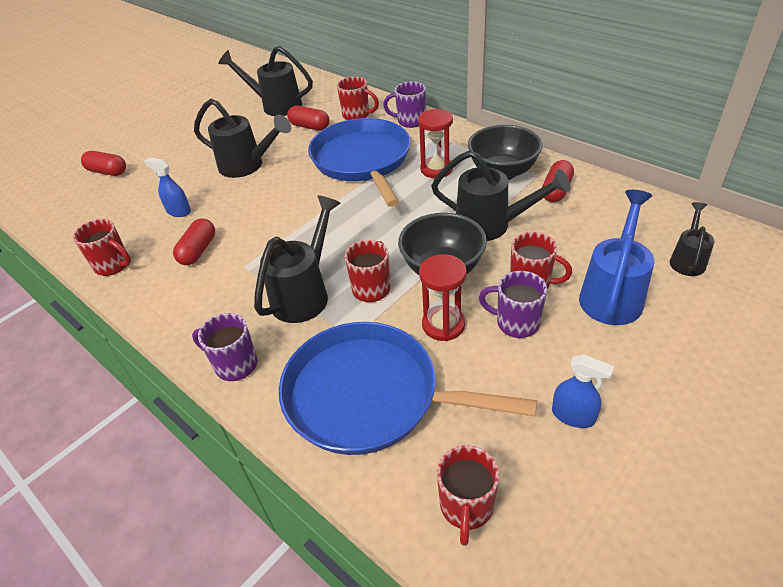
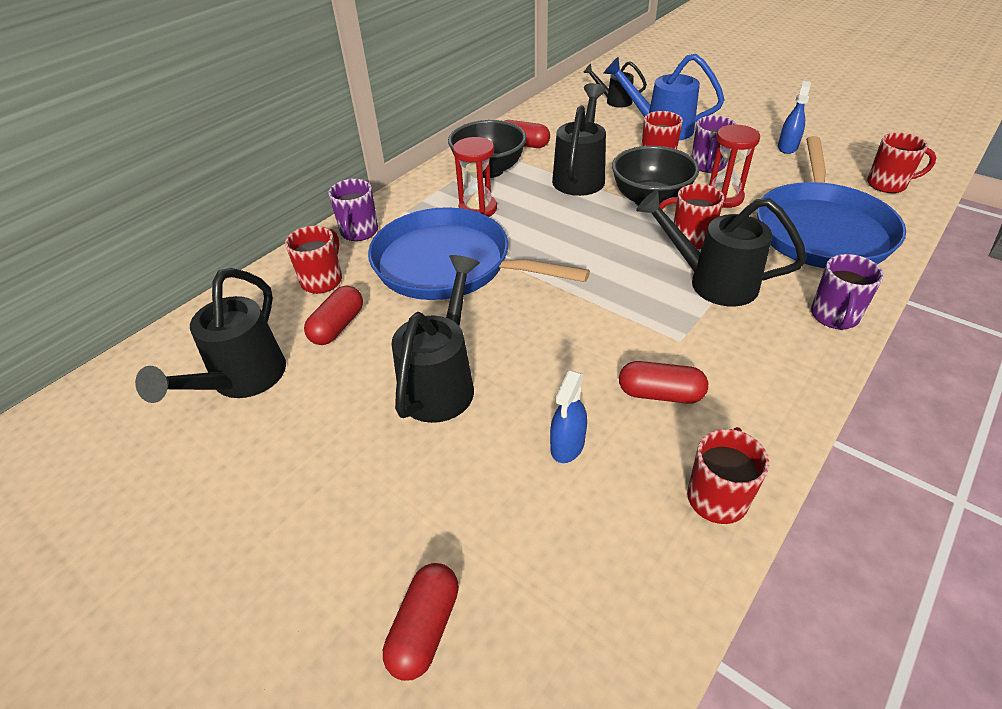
camera: 95 degrees left, 0 degrees up
blue pan [308,118,411,207] -> blue pan turned 45 degrees clockwise [368,207,590,300]

